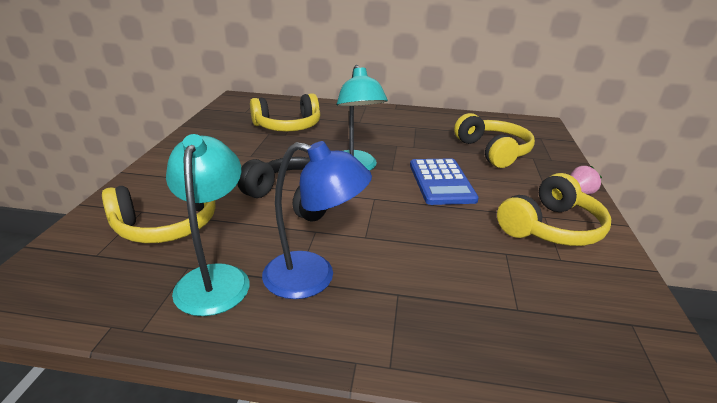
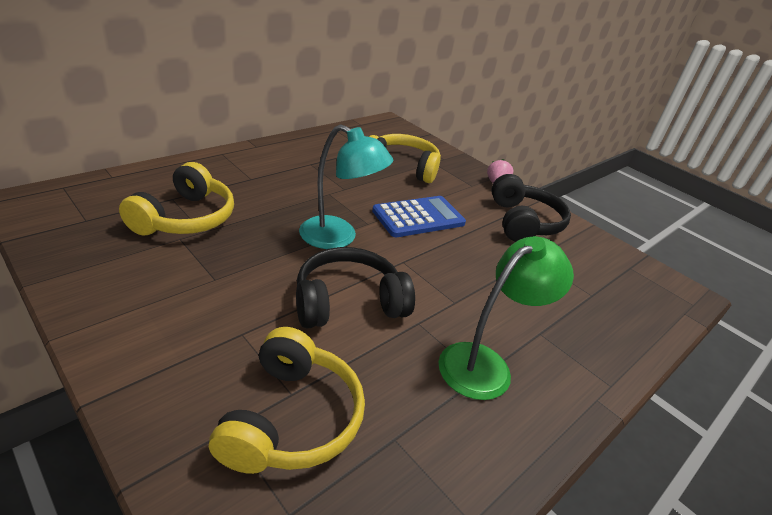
camera: 55 degrees left, 5 degrees up
turquoise lamp [166,134,249,316] -> none
blue lamp [262,141,372,299] -> green lamp [439,236,574,400]
blue calculator [410,158,479,205] -> blue calculator turned 60 degrees counterclockwise [372,196,466,237]
yellow headphones [497,173,611,246] -> black headphones [491,174,571,242]

